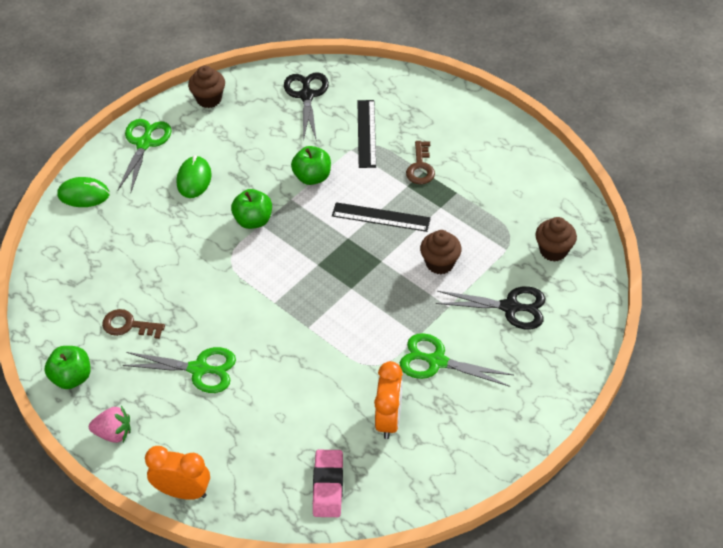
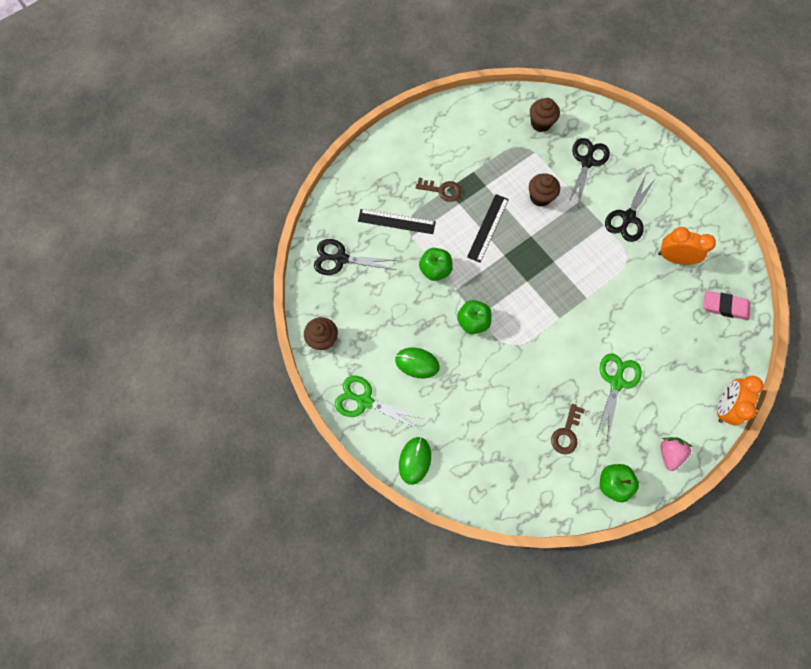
camera: 80 degrees left, 20 degrees up
green scissors [400,333,513,387] -> black scissors [605,174,656,242]

